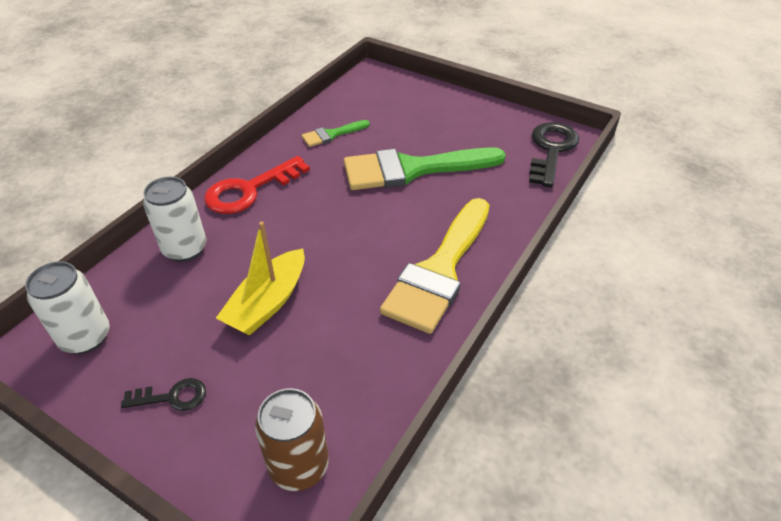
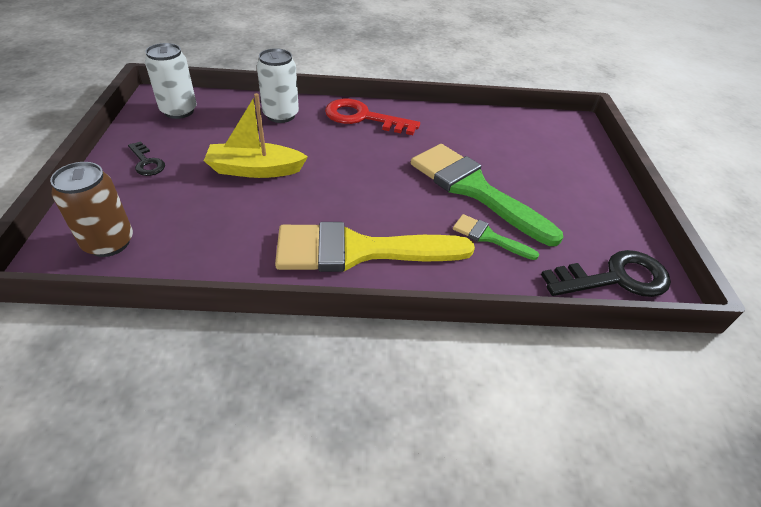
camera: 55 degrees right, 0 degrees up
green brush [302,120,370,147] -> green brush moved to [453,214,539,260]

